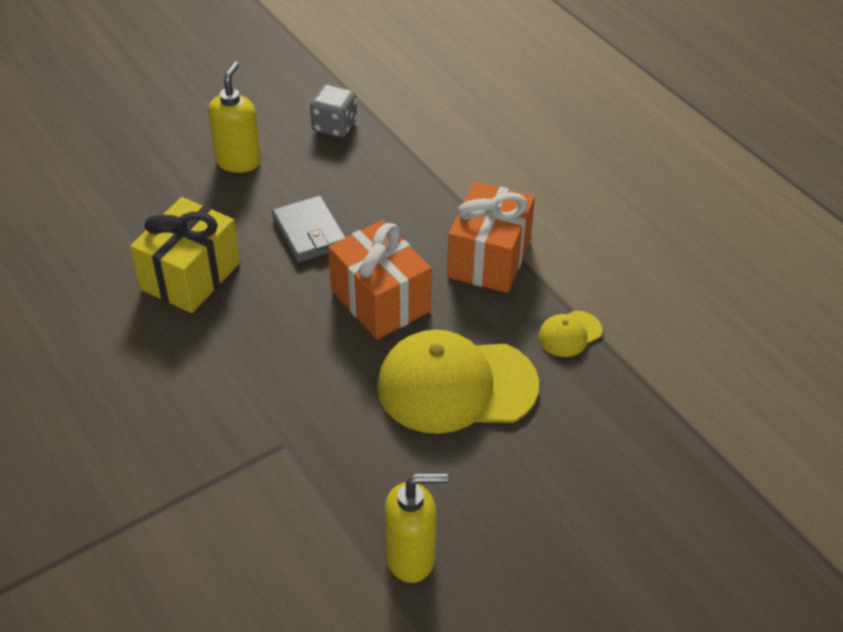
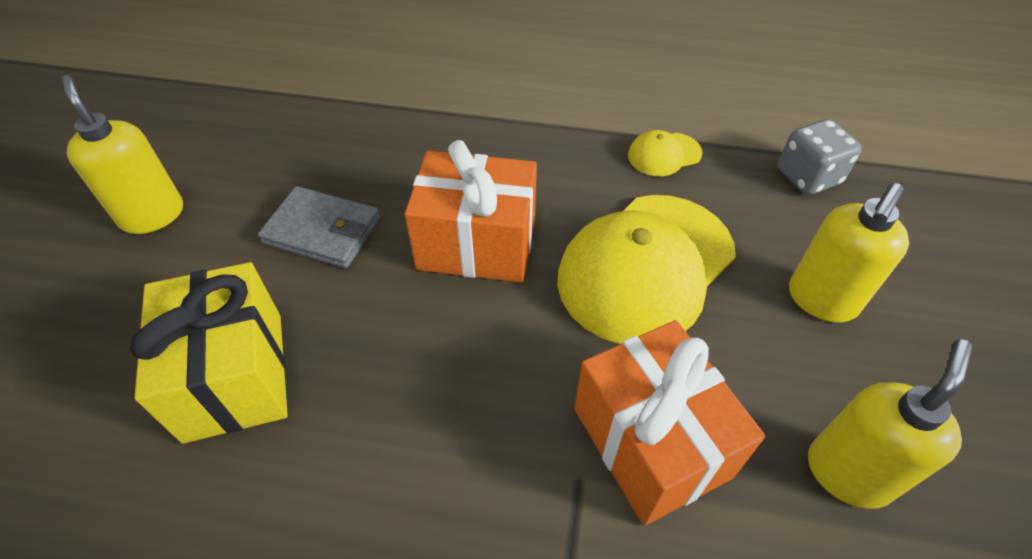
camera: 45 degrees left, 5 degrees up
grey dice [310,84,357,138] -> grey dice moved to [778,119,862,195]
orange gift [447,182,535,293] -> orange gift moved to [574,320,765,526]
yellow cap [538,311,602,357] -> yellow cap turned 60 degrees clockwise [628,130,703,176]
none -> yellow soap dispenser [789,183,909,323]

